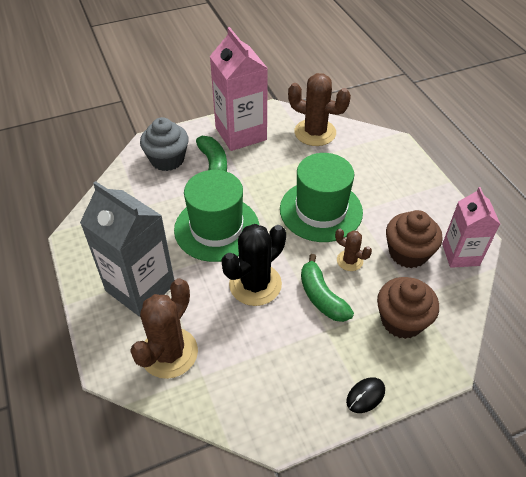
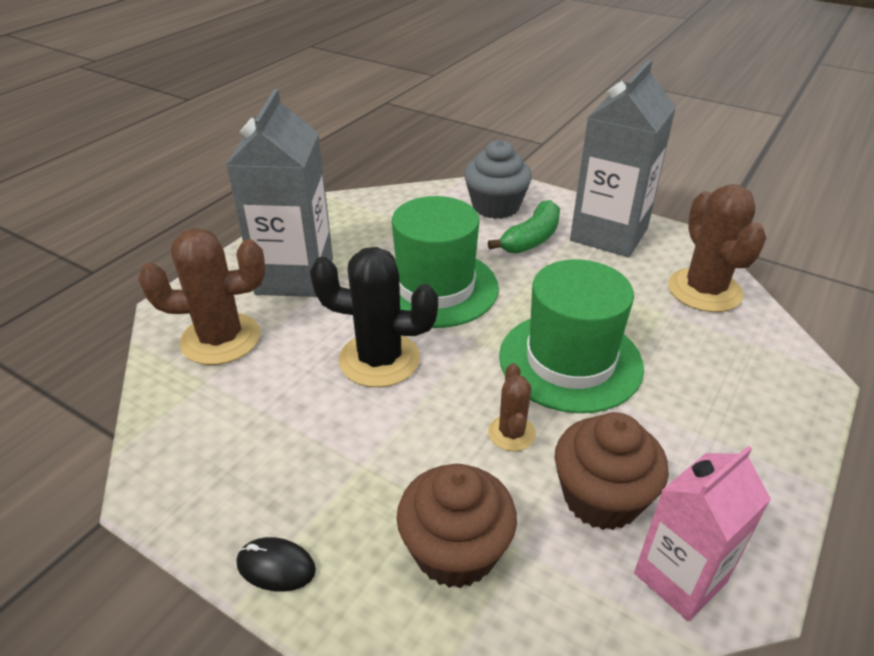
camera: 55 degrees right, 10 degrees down
pink carton [210,27,268,151] -> grey carton [570,59,676,257]
green banana [301,254,354,322] -> none

